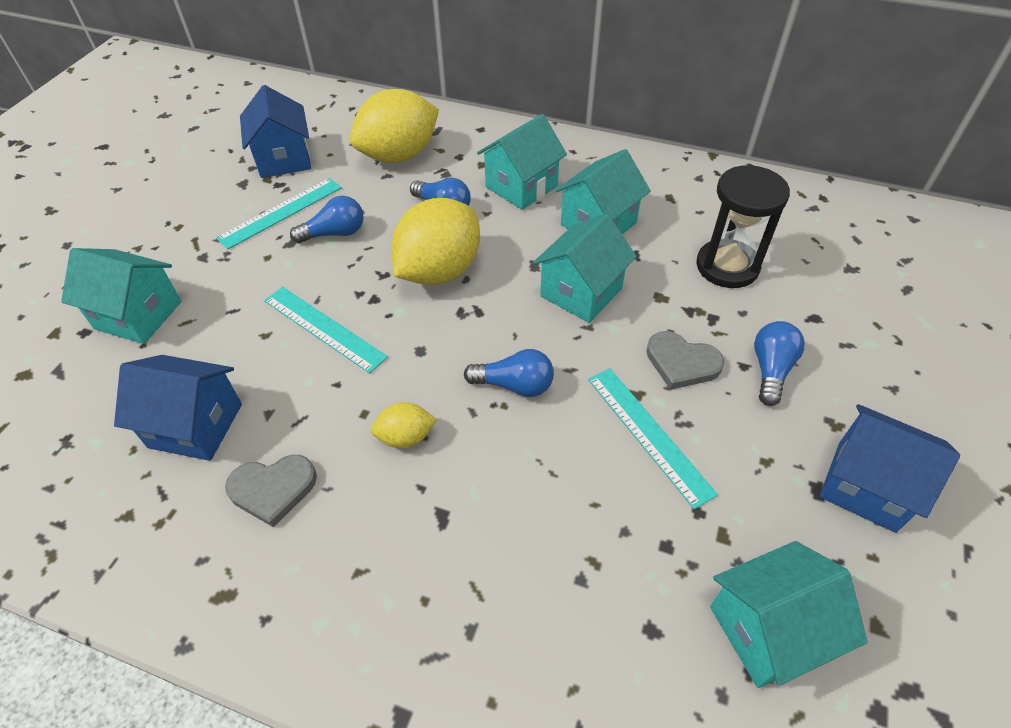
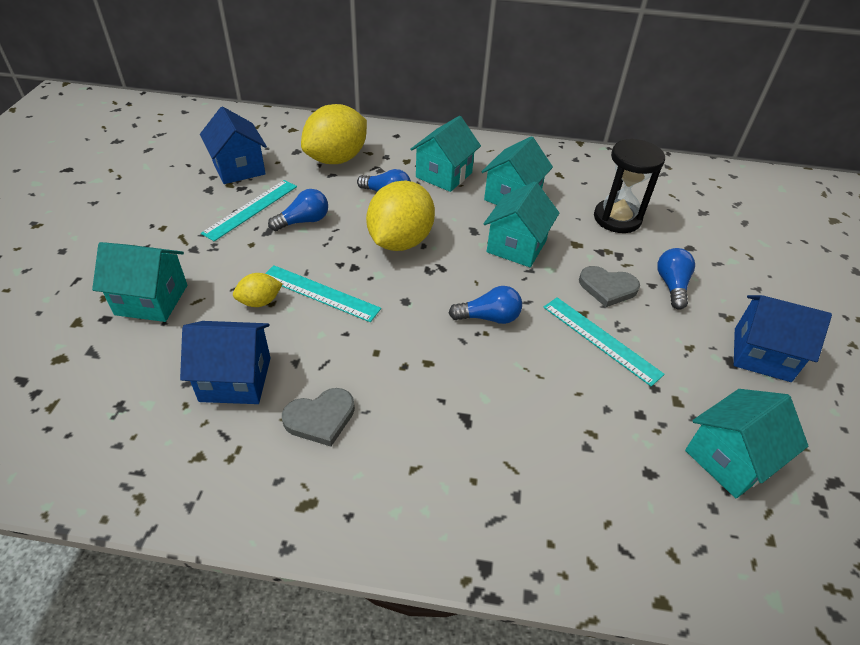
camera: 15 degrees left, 5 degrees down
yellow lemon [371,402,437,448] -> yellow lemon moved to [233,273,282,307]

